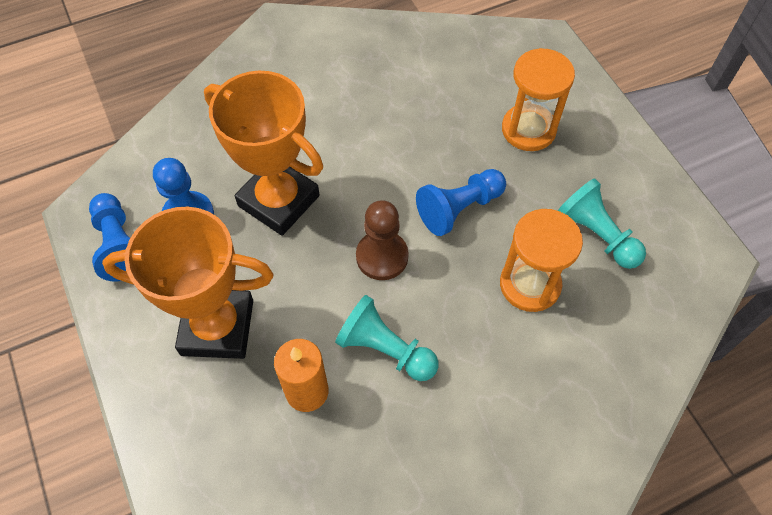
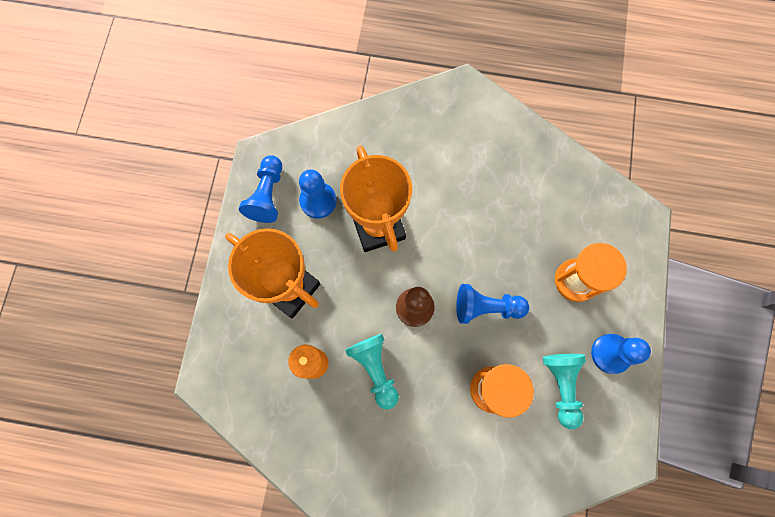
camera: 35 degrees right, 15 degrees up
none -> blue pawn [591,334,651,374]

